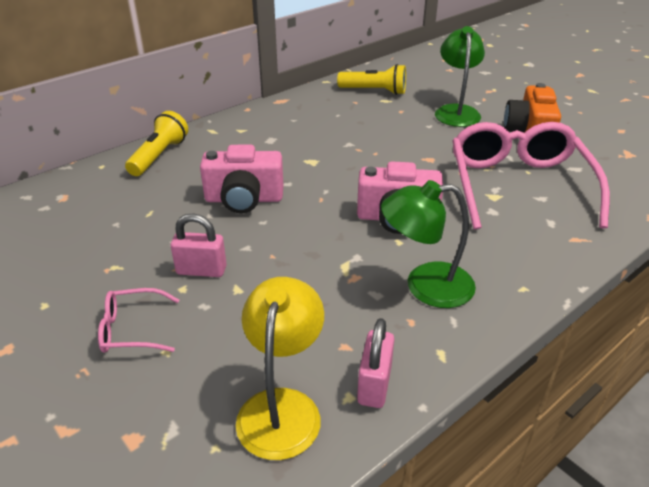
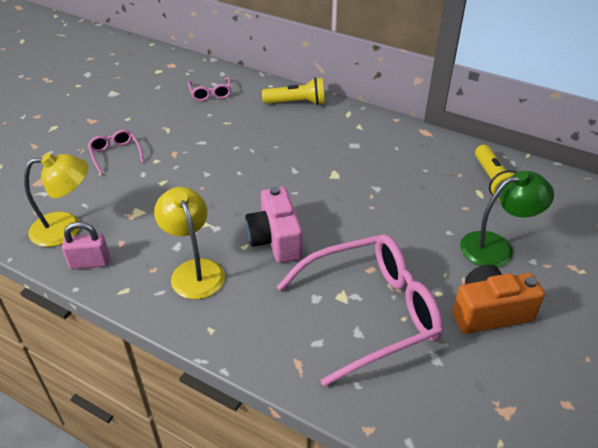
camera: 70 degrees right, 5 degrees up
pink padlock [171,214,227,277] -> none
pink camera [200,145,284,213] -> none
green lamp [381,180,476,308] -> yellow lamp [154,187,225,299]
none -> pink glasses [188,77,232,101]

